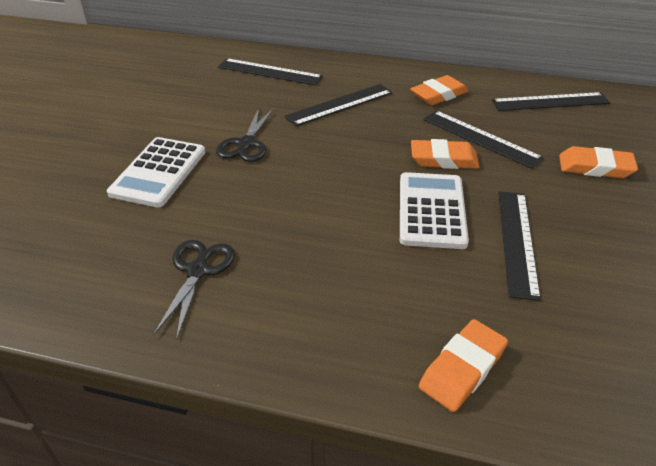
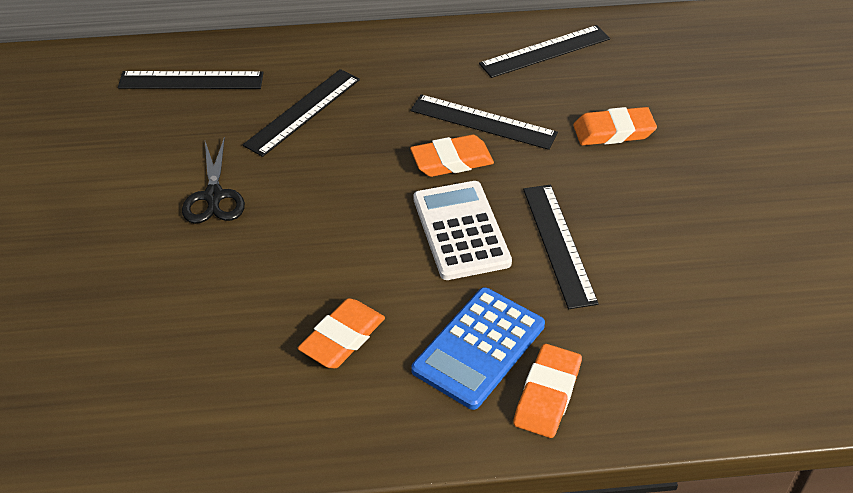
camera: 20 degrees left, 5 degrees up
white calculator [107,137,205,208] -> none
black scissors [153,240,235,340] -> none
orange eraser [410,75,468,105] -> orange eraser moved to [298,298,385,368]
none -> blue calculator [411,287,545,410]

